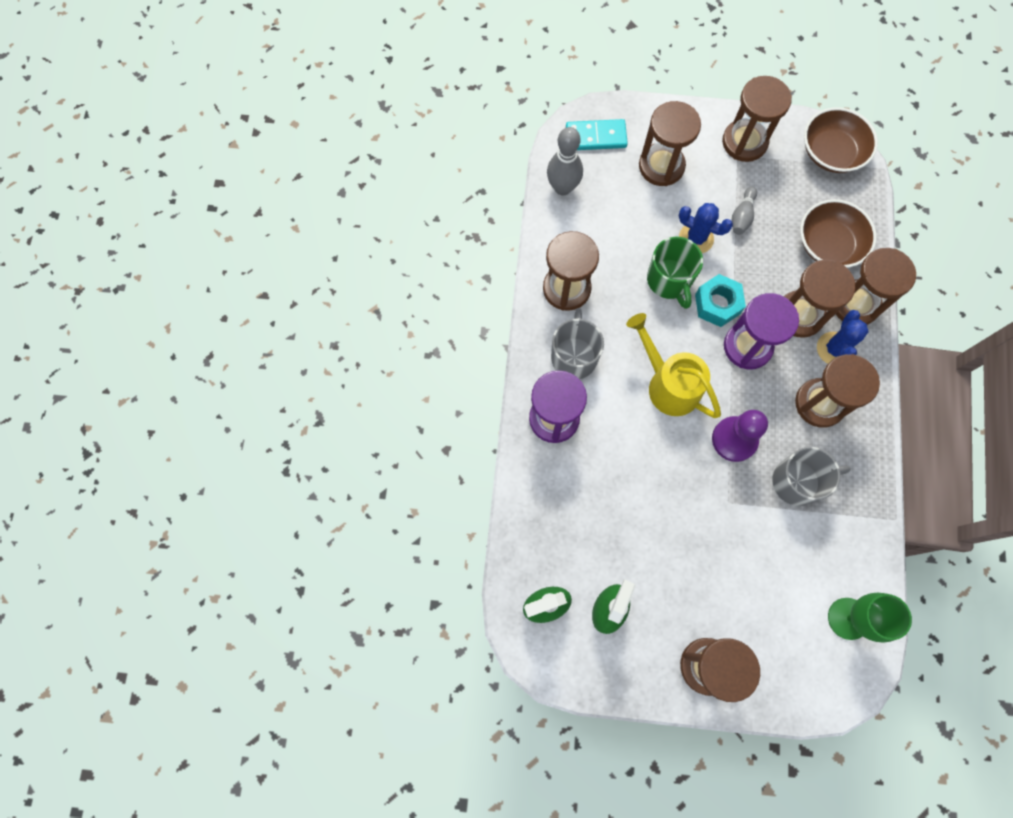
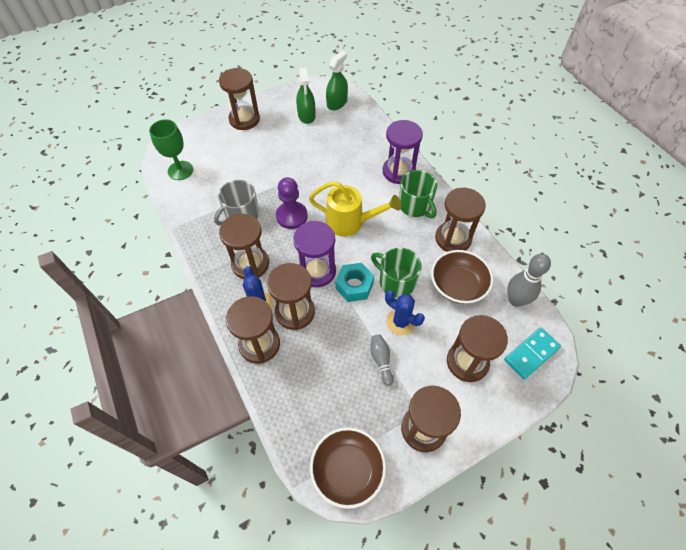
camera: 145 degrees right, 15 degrees down
grey mug [551,308,604,379] -> green mug [399,170,437,218]
blue cactus [679,203,733,253] -> blue cactus turned 45 degrees clockwise [385,290,425,335]
brown bowl [800,199,877,268] -> brown bowl moved to [431,250,493,304]

